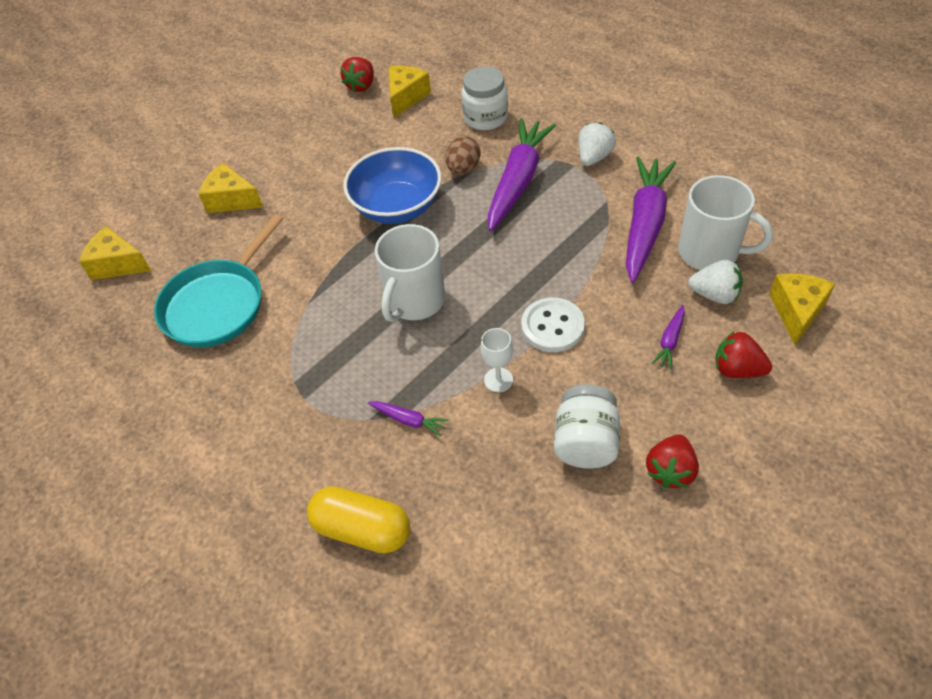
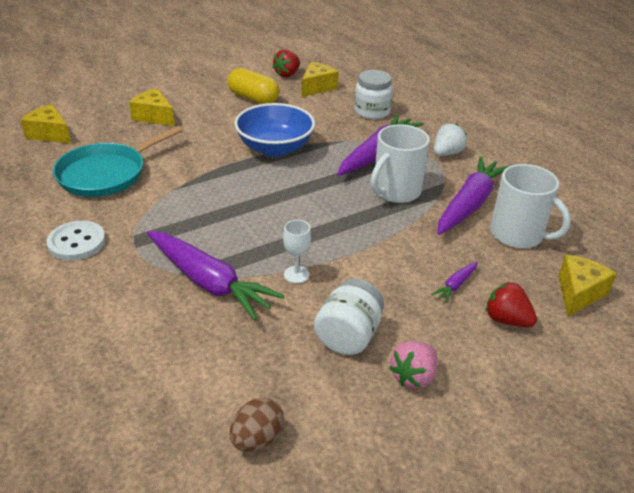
camera: 10 degrees right, 15 degrees down
yellow capsule [307,486,410,553] -> yellow capsule moved to [227,68,280,104]
purple carrot [368,401,449,437] -> purple carrot [147,231,284,320], size x2.34
white mug [375,224,446,322] -> white mug moved to [371,124,430,203]
brown egg [446,136,481,174] -> brown egg moved to [230,398,284,452]
white button [521,297,585,352] -> white button moved to [47,221,106,261]
red strawberry [646,434,699,488] -> pink strawberry [389,341,438,389]
white strawberry [688,260,743,304] -> none

